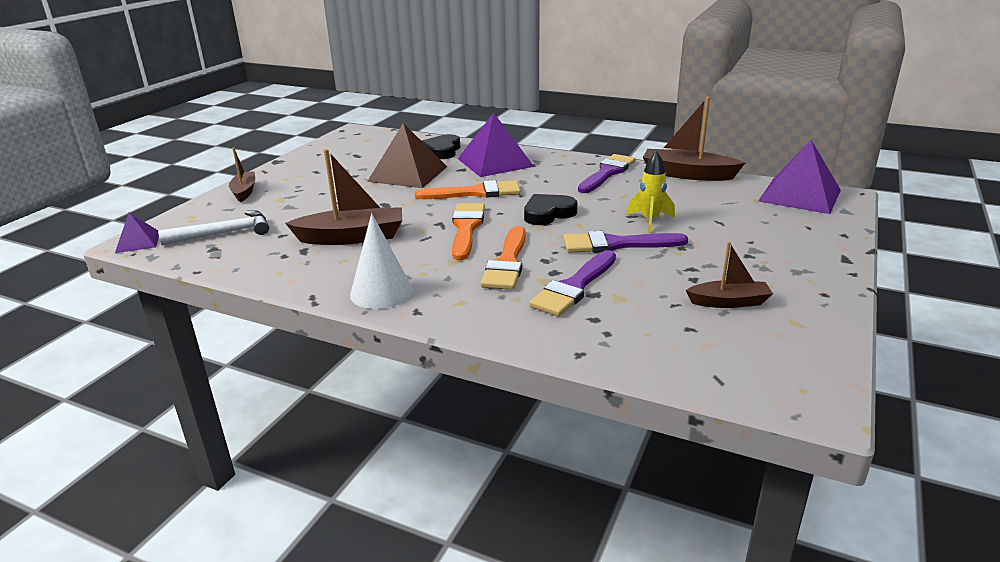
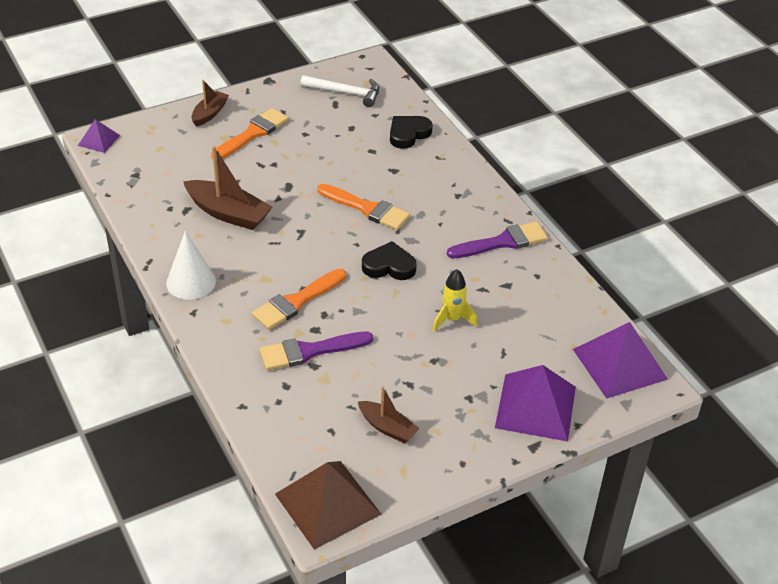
camera: 35 degrees right, 15 degrees up
white hammer [158,210,269,245] -> white hammer moved to [300,75,379,107]
brown pyramid [367,123,447,188] -> brown pyramid moved to [275,461,381,550]
orange brush [452,203,485,260] -> orange brush moved to [211,108,289,159]
purple pyramid [458,113,534,177] -> purple pyramid moved to [495,365,576,442]
purple brush [563,231,688,253] -> none
brown boat [643,97,745,181] -> none

